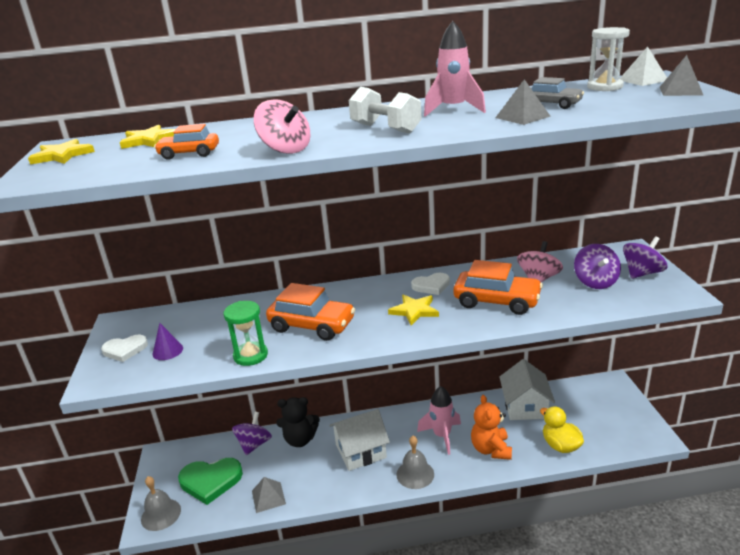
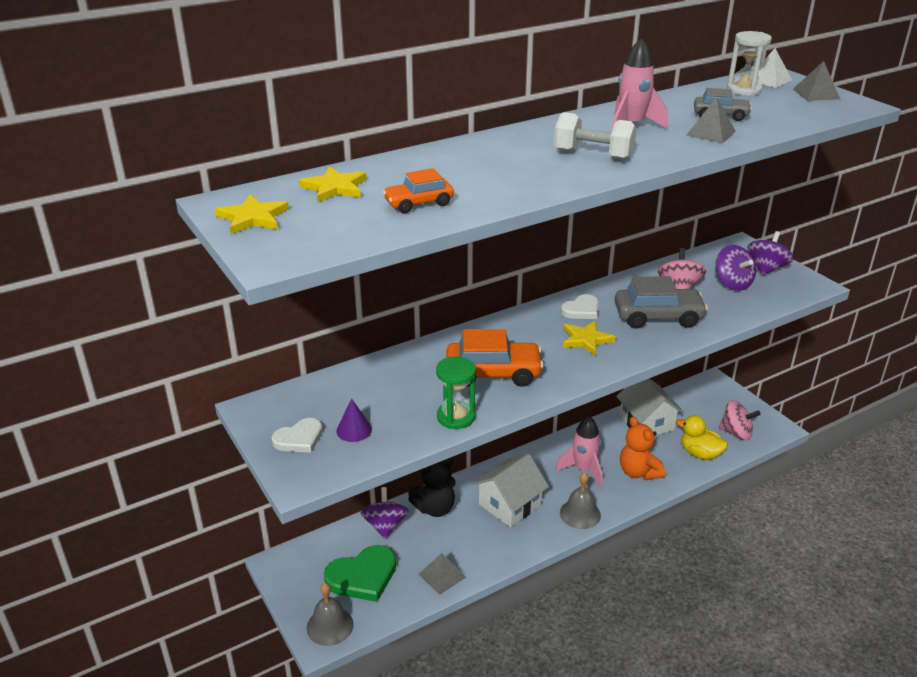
camera: 25 degrees left, 5 degrees up
pink spinning top [254,99,311,154] -> pink spinning top moved to [719,400,760,440]
orange car [453,260,543,315] -> grey car [615,276,708,329]

